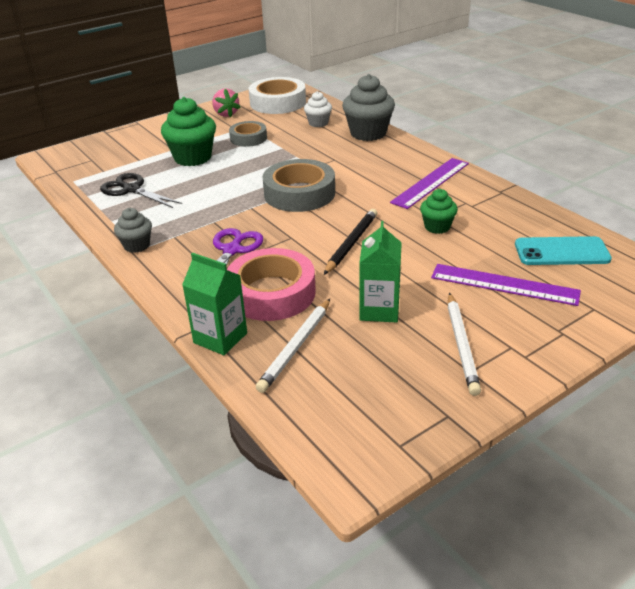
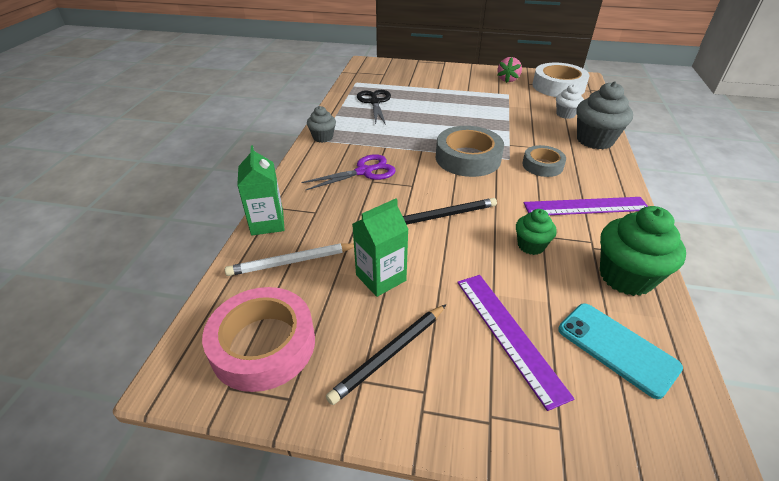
camera: 45 degrees right, 5 degrees up
green cupcake [161,97,216,166] -> green cupcake moved to [600,206,686,296]
pink tape [227,248,316,321] -> pink tape moved to [202,287,315,392]
grey tape [229,121,267,147] -> grey tape moved to [522,145,566,177]
white pencil [447,293,481,396] -> black pencil [326,304,446,405]

